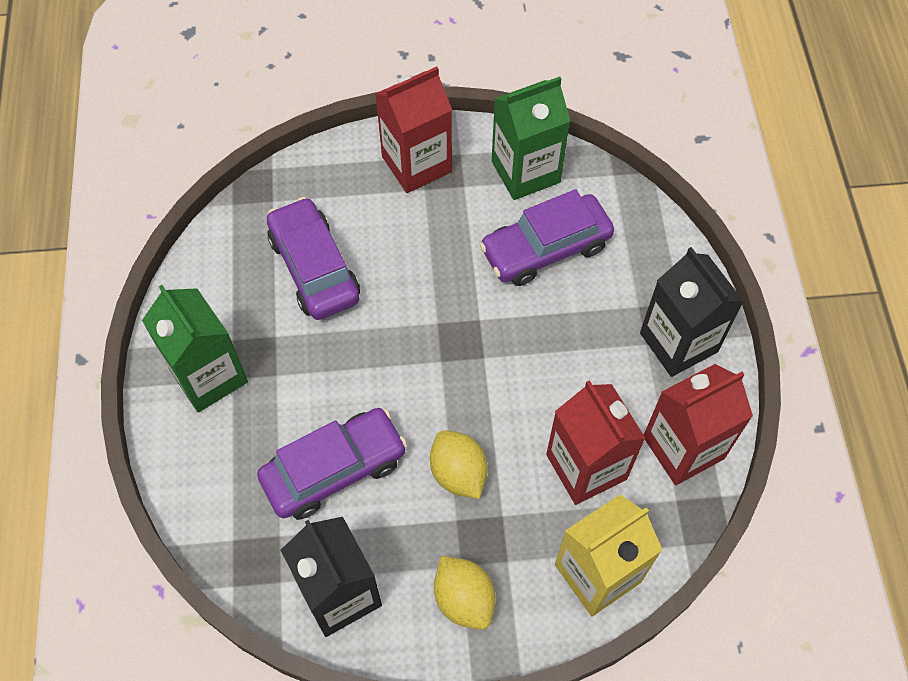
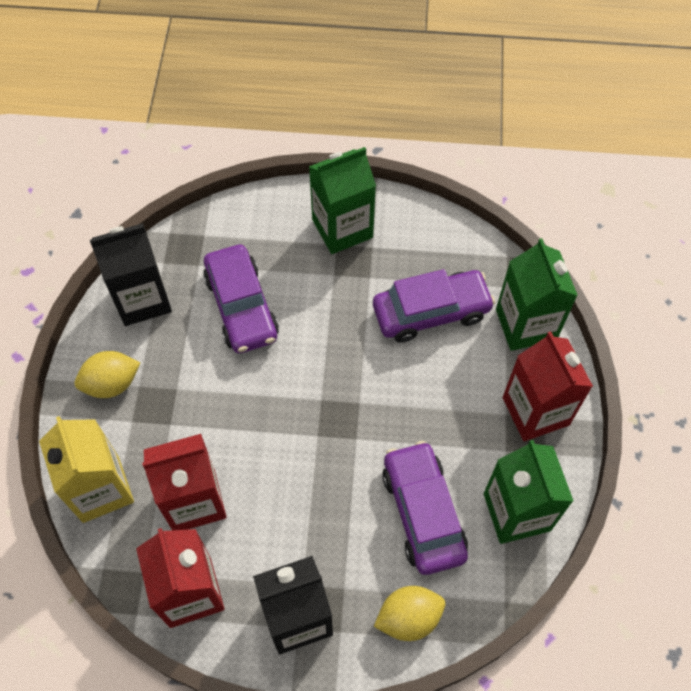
camera: 100 degrees right, 0 degrees up
yellow lemon [430,430,488,499] -> yellow lemon moved to [374,586,445,641]
none -> green carton [496,238,578,351]

